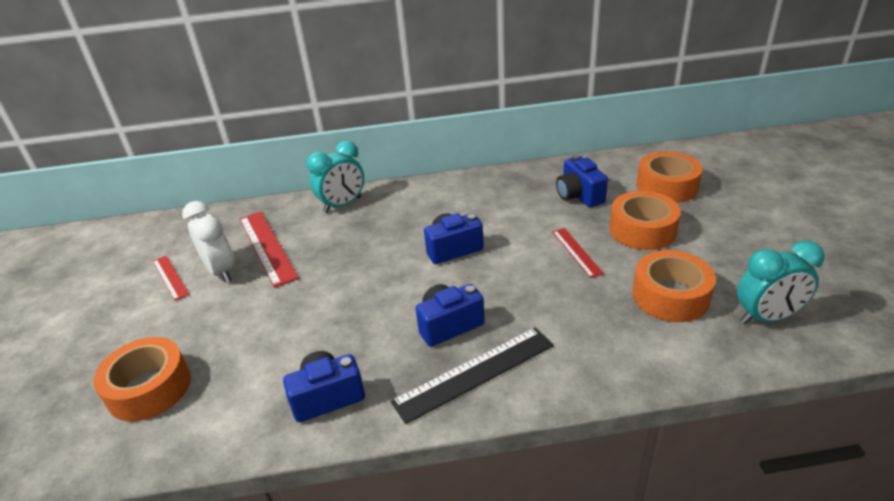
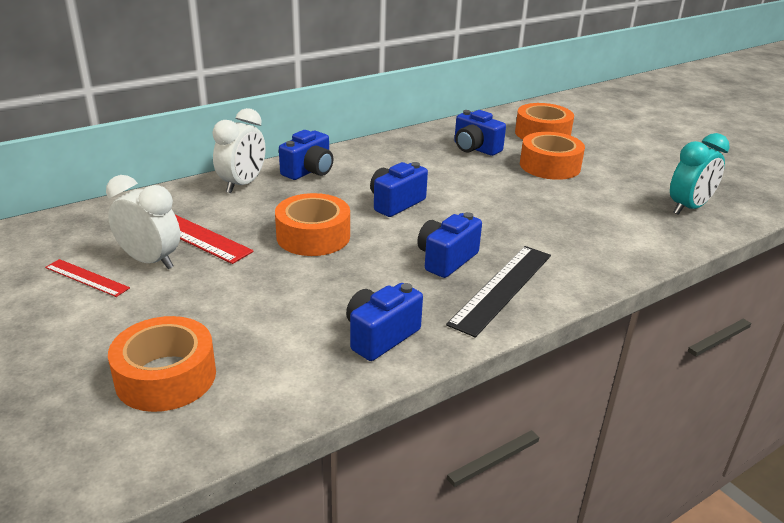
camera: 30 degrees left, 5 degrees down
turquoise clock [307,141,364,213] -> white clock [212,108,265,193]
red ruler [552,228,604,278] -> none
orange tape [632,250,716,322] -> orange tape moved to [275,193,350,256]
none -> blue camera [279,130,334,180]

